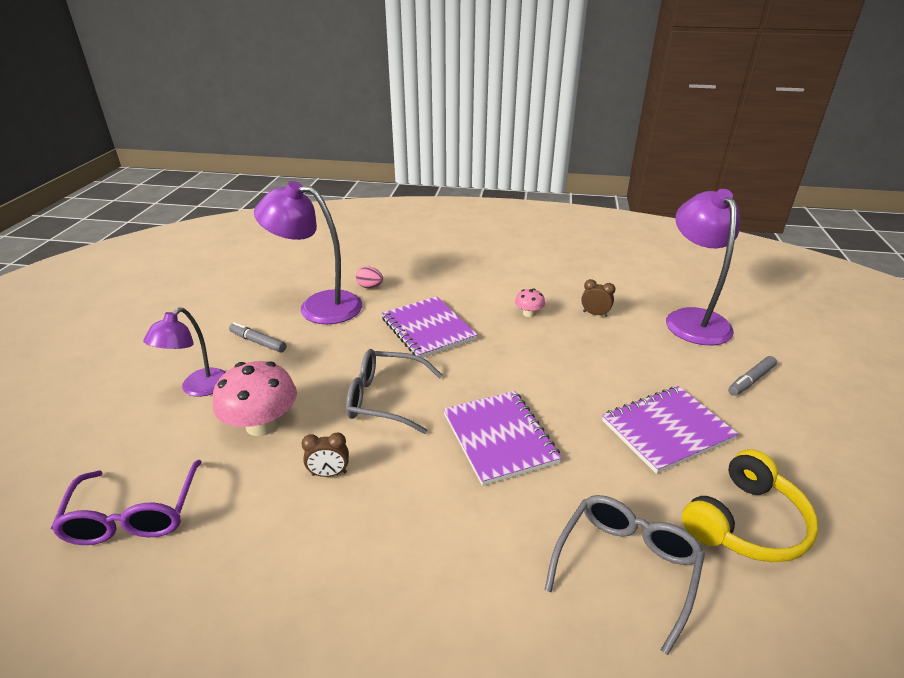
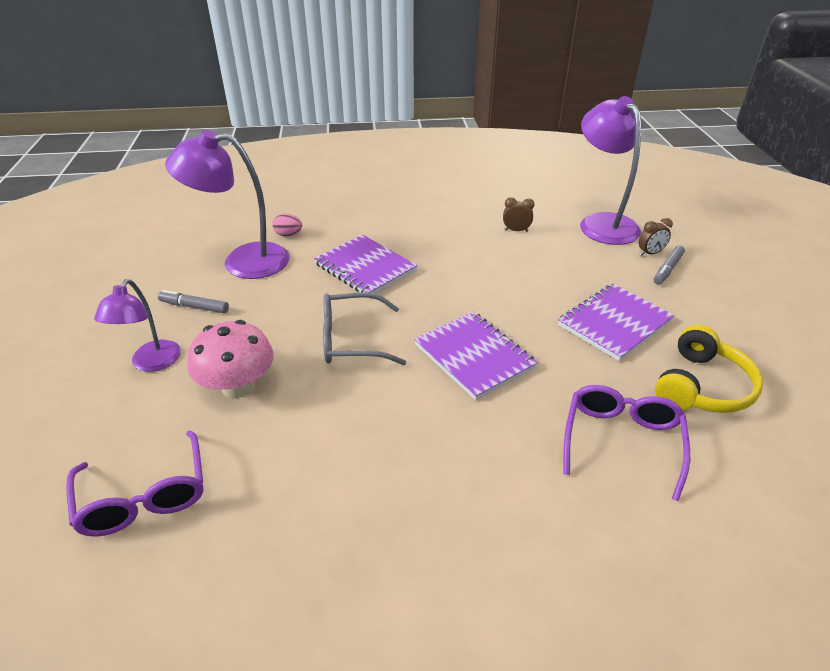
camera: 15 degrees left, 5 degrees up
brown clock [302,432,349,477] -> brown clock moved to [638,218,673,256]
pink mushroom [515,288,545,317] -> none
grey glasses [545,495,705,655] -> purple glasses [563,385,690,501]

